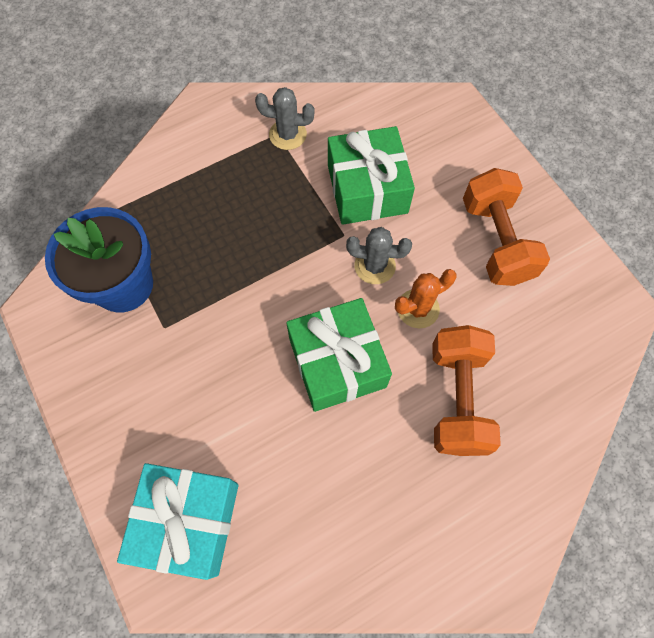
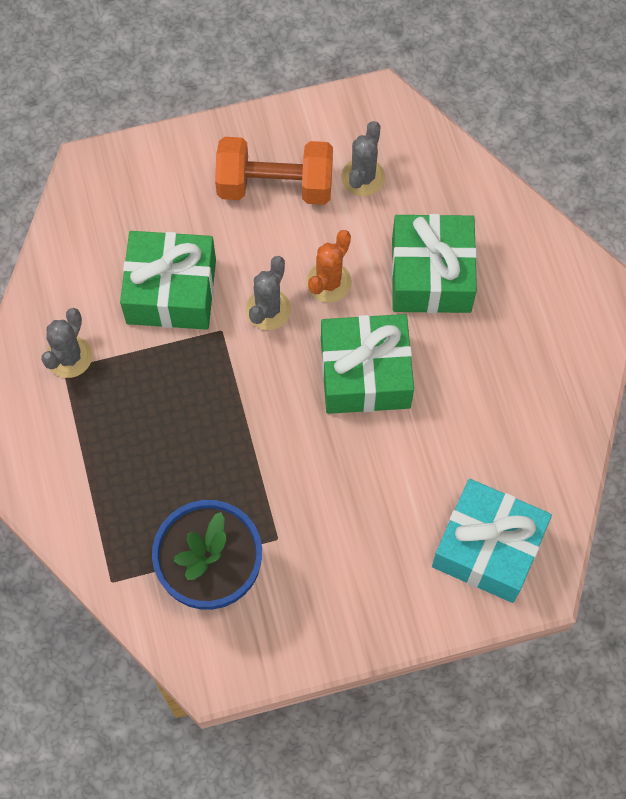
camera: 75 degrees left, 0 degrees up
orange cactus [395,269,457,328] -> orange cactus turned 45 degrees clockwise [306,230,352,303]
orange dumbbell [432,325,501,456] -> green gift [391,214,477,313]
none -> grey cactus [341,121,385,196]

